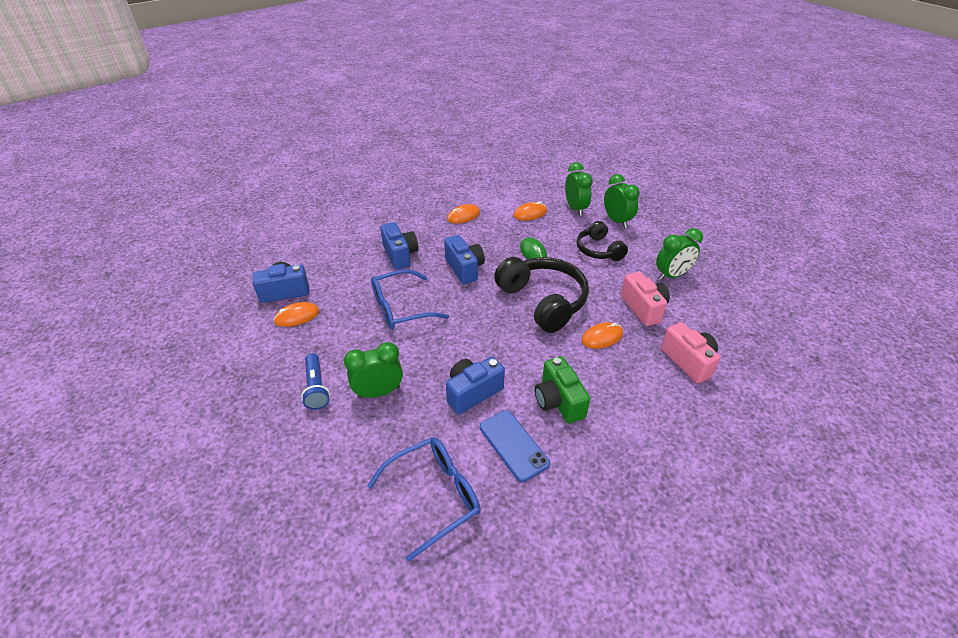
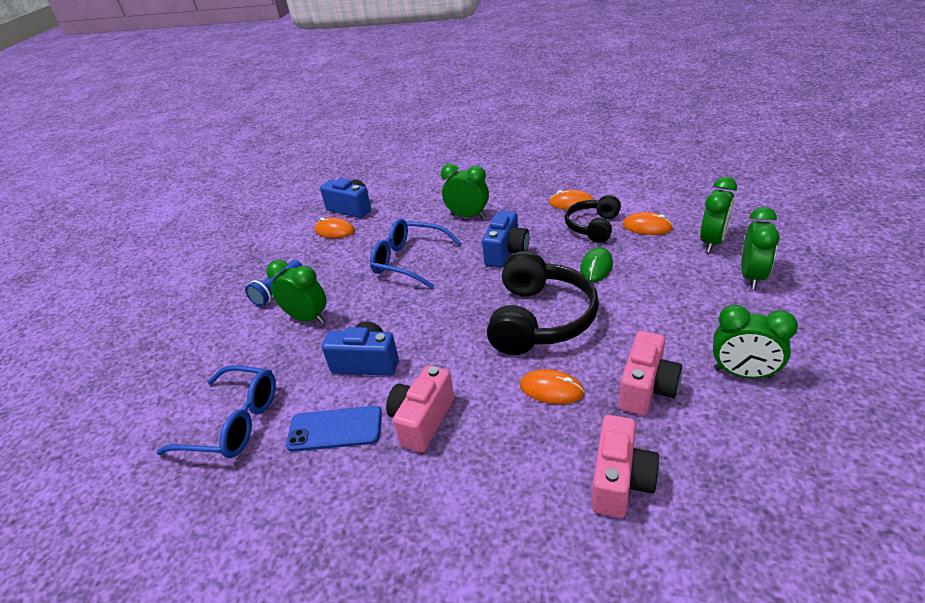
camera: 50 degrees right, 5 degrees down
blue camera [380,222,419,270] -> green clock [441,164,489,218]
blue phone [480,410,550,482] -> blue phone turned 75 degrees clockwise [286,406,382,452]
green camera [535,356,590,423] -> pink camera [386,365,454,452]
black headphones [576,221,628,261] -> black headphones moved to [564,195,621,243]

